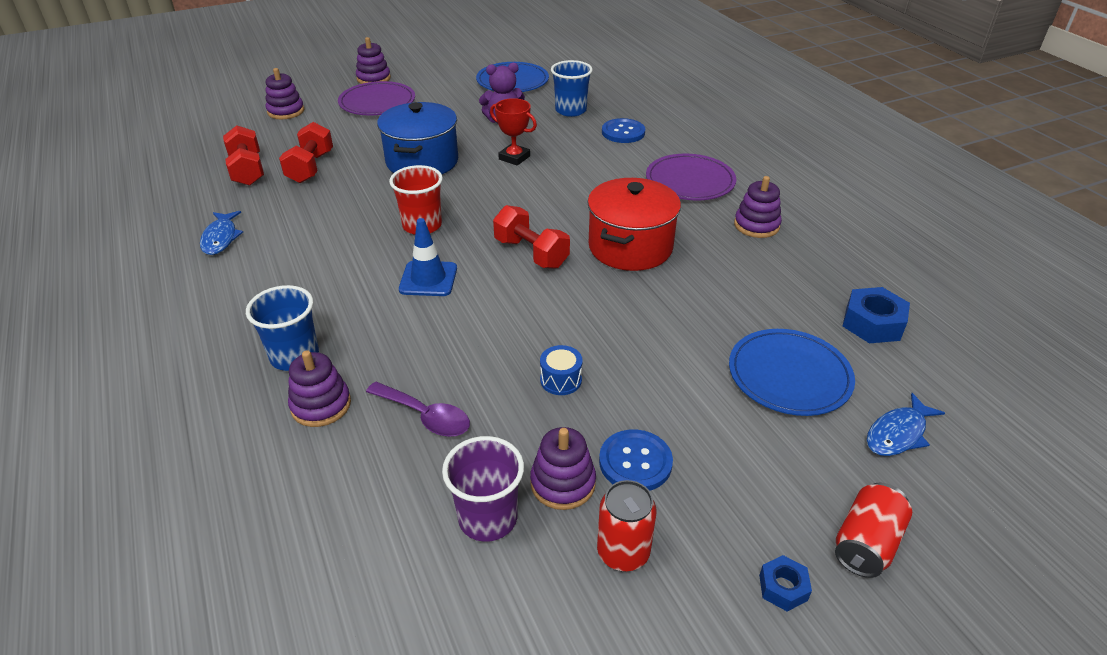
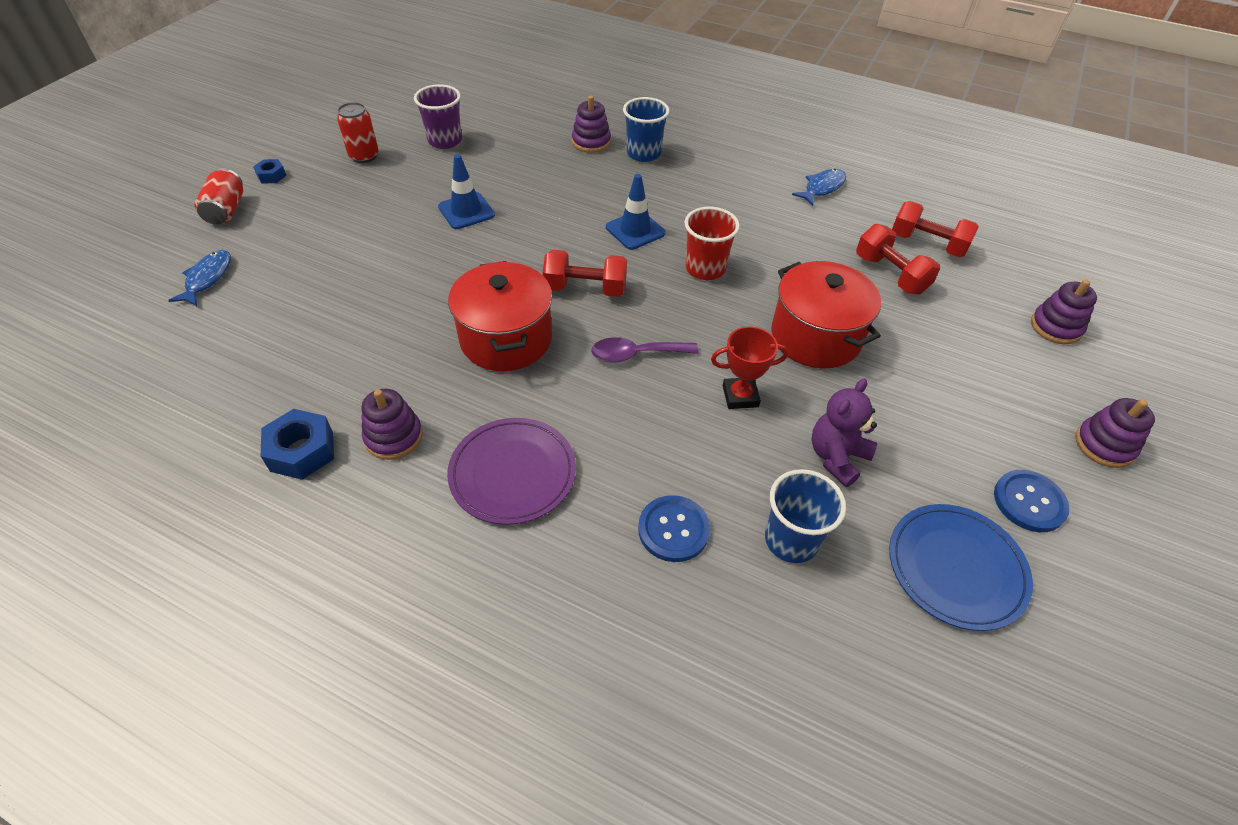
camera: 140 degrees right, 10 degrees up
blue fish [200,211,243,255] -> blue fish turned 90 degrees clockwise [792,169,846,206]
purple plate [338,81,415,115] -> none
purple spoon [366,382,470,437] -> purple spoon moved to [591,337,699,363]
blue pot [377,102,458,174] -> red pot [771,261,881,368]
purple stacking toy [530,427,596,510] -> none
blue drum [540,345,583,395] -> blue traffic cone [438,154,495,229]
blue button [599,429,673,491] -> blue button moved to [994,470,1070,532]
blue plate [729,329,855,416] -> none
blue nut [843,287,910,343] -> blue nut moved to [261,409,334,480]

